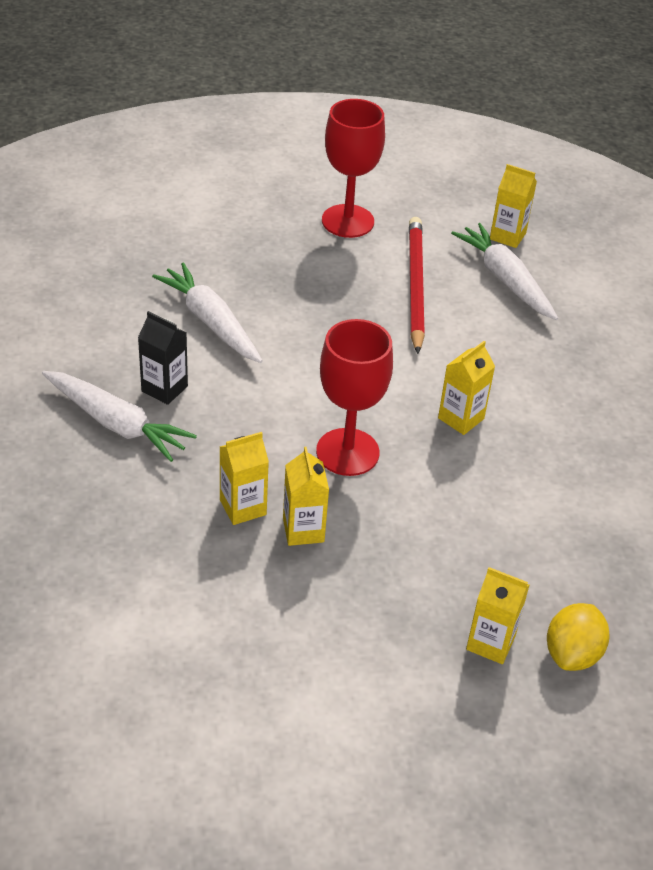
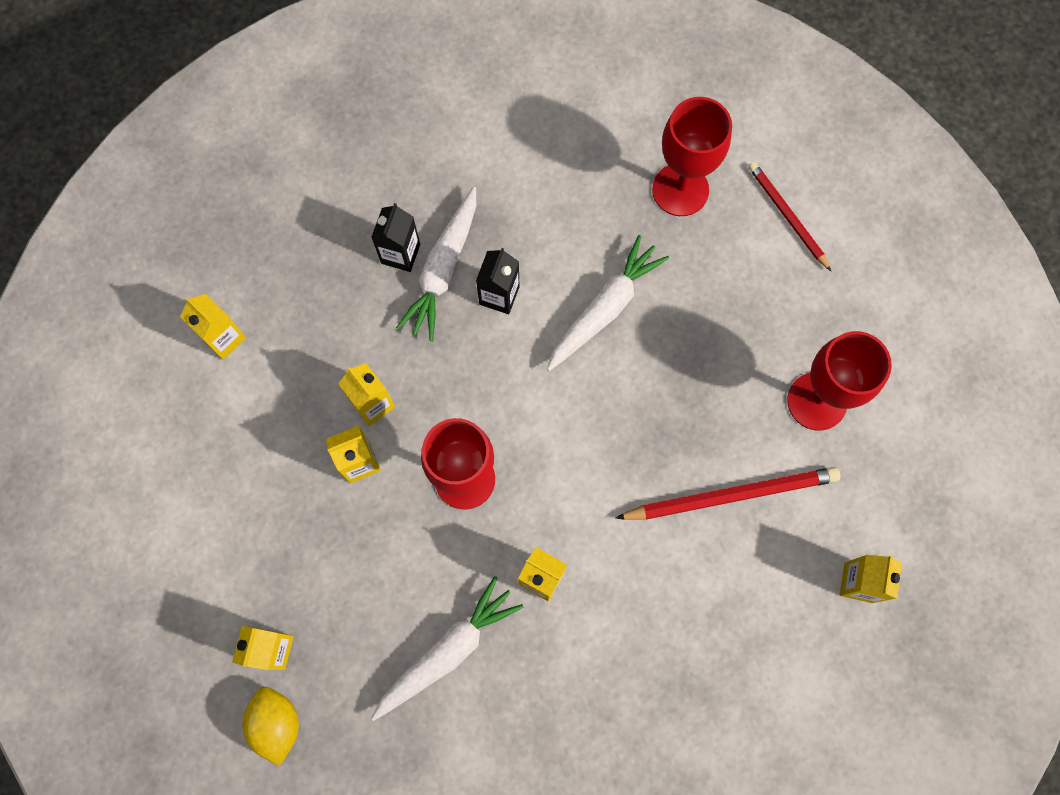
camera: 80 degrees right, 30 degrees up
white carrot [451,223,558,320] -> white carrot moved to [371,576,523,721]
yellow lemon [547,603,609,671] -> yellow lemon turned 60 degrees clockwise [243,687,299,766]
none -> yellow carton [180,294,246,360]
none -> black carton [371,203,420,272]
none -> red goblet [652,97,732,216]
none -> red pencil [748,162,831,271]

